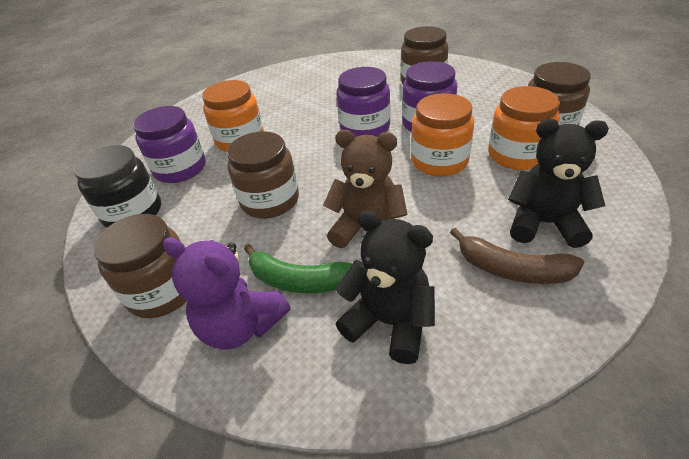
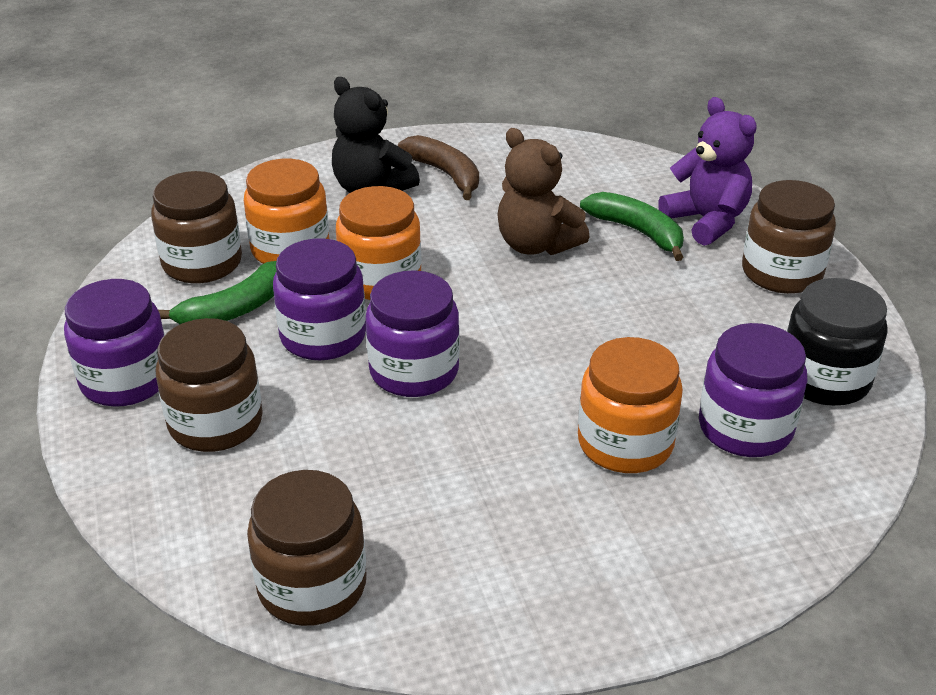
camera: 155 degrees left, 5 degrees down
brown jar [227,131,299,218] -> brown jar moved to [247,470,367,626]
black teddy bear [335,210,435,364] -> none
none -> purple jar [64,279,165,407]
none -> green banana [158,261,276,324]

